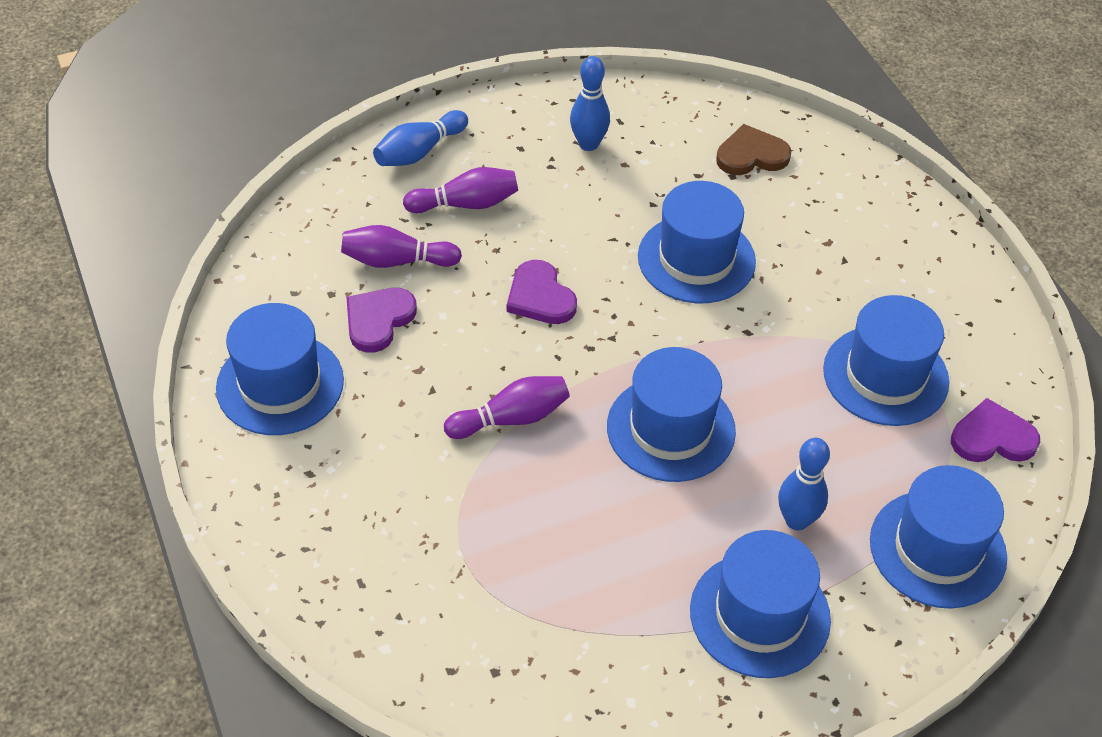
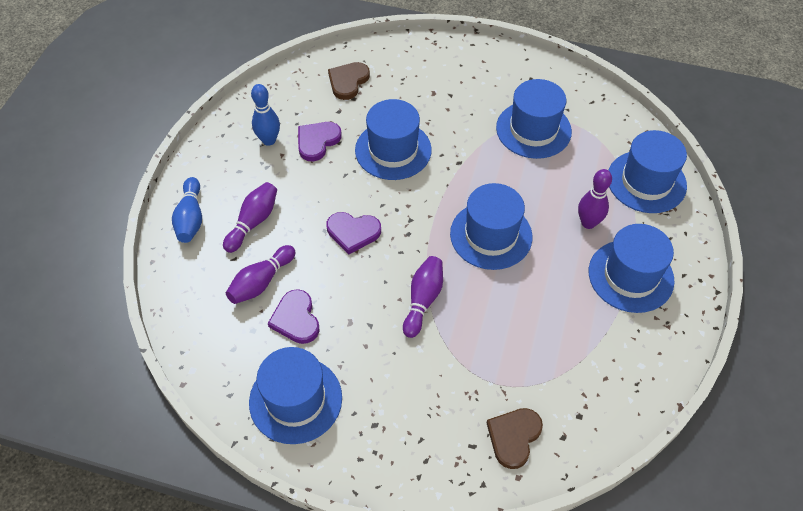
camera: 50 degrees left, 5 degrees up
blue bowling pin [778,438,830,530] -> purple bowling pin [578,169,612,229]
purple heart [951,398,1040,462] -> purple heart moved to [298,122,342,162]
none -> brown heart [487,408,543,469]

